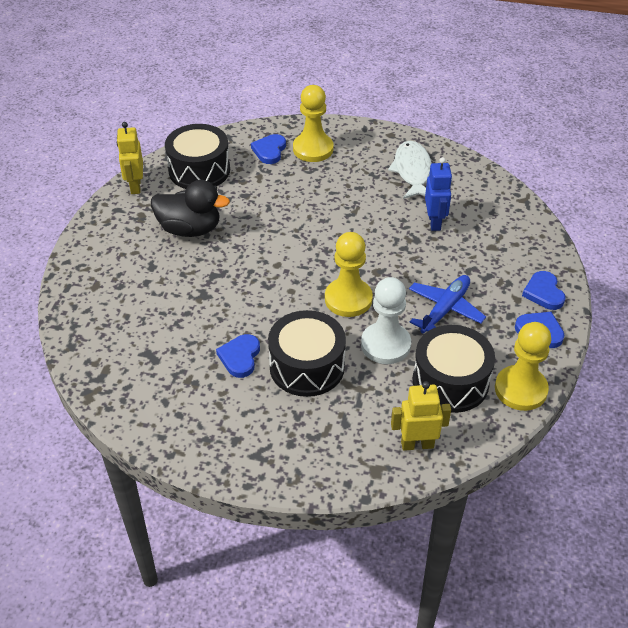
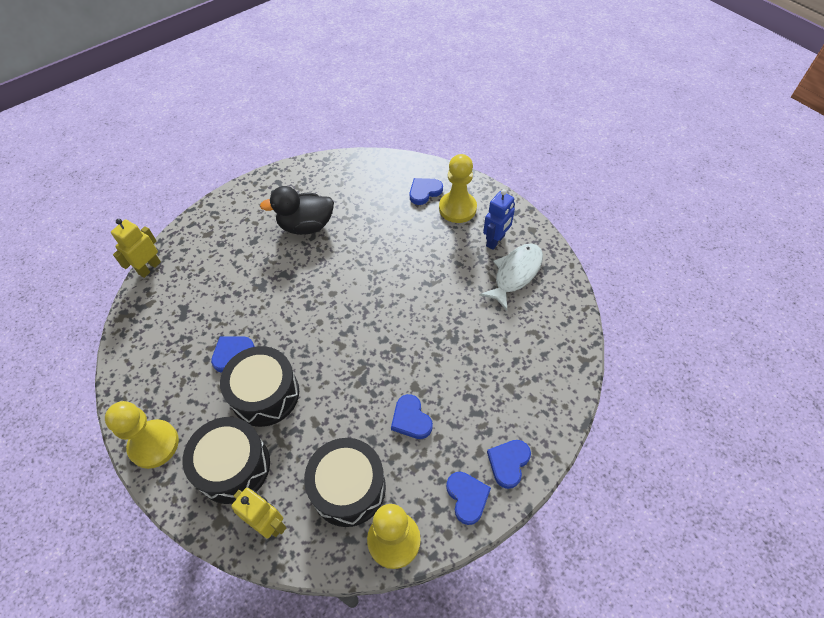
camera: 40 degrees right, 10 degrees up
yellow robot [117,122,143,194] -> yellow robot moved to [111,219,161,278]
black duck [151,180,230,237] -> black duck turned 120 degrees clockwise [260,186,334,235]
black drum [165,124,230,189] -> black drum moved to [183,417,270,504]
yellow pawn [325,232,373,317] -> yellow pawn moved to [105,401,179,469]
white pawn [361,277,411,364] -> none
blue plane [409,275,486,333] -> blue heart [391,394,433,439]
blue robot [425,157,452,231] -> blue robot moved to [483,189,515,250]

